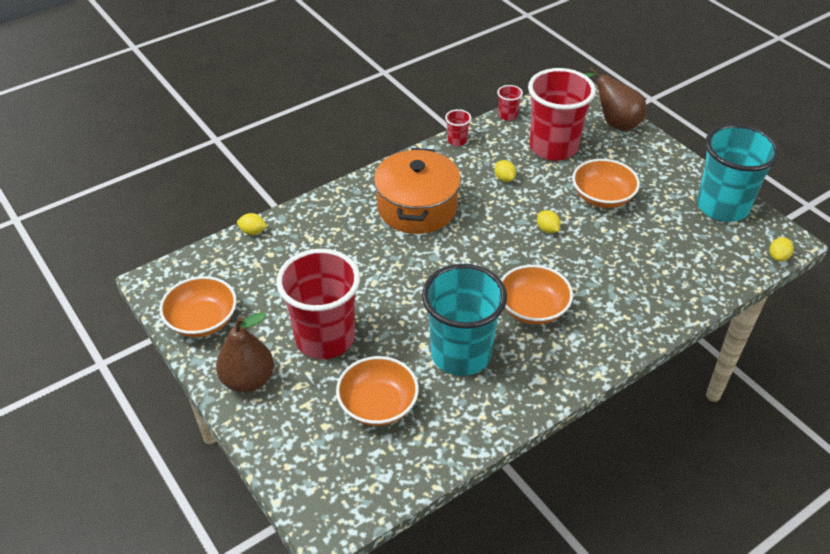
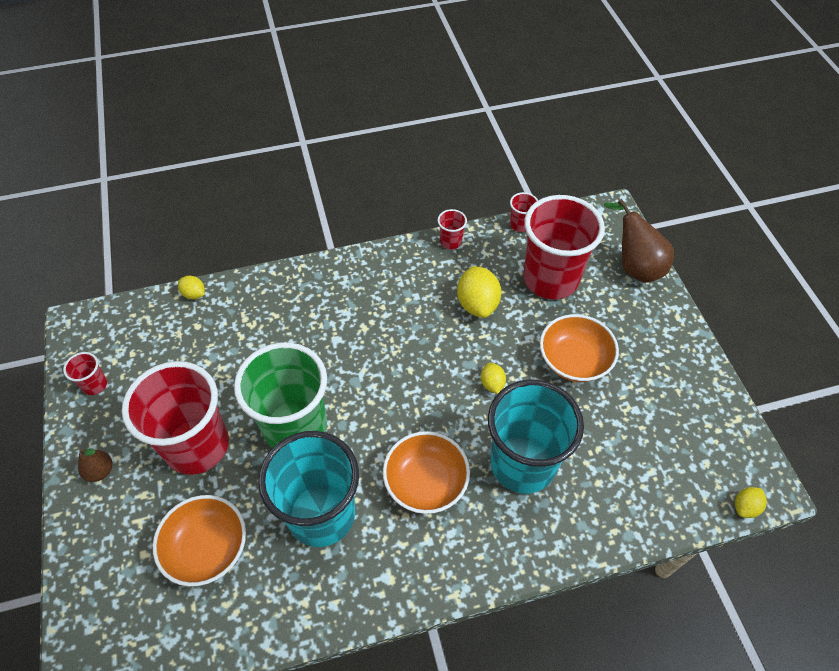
camera: 20 degrees right, 10 degrees up
orange bowl [159,276,237,337] -> red cup [63,352,107,395]
brown pear [216,313,274,393] -> brown pear [78,448,112,482], size x0.54
orange pot [374,148,461,234] -> none
yellow lemon [494,160,516,182] -> yellow lemon [457,266,501,318], size x1.86
turquoise cup [697,124,780,222] -> turquoise cup moved to [488,380,584,494]
none -> green cup [234,342,327,448]

